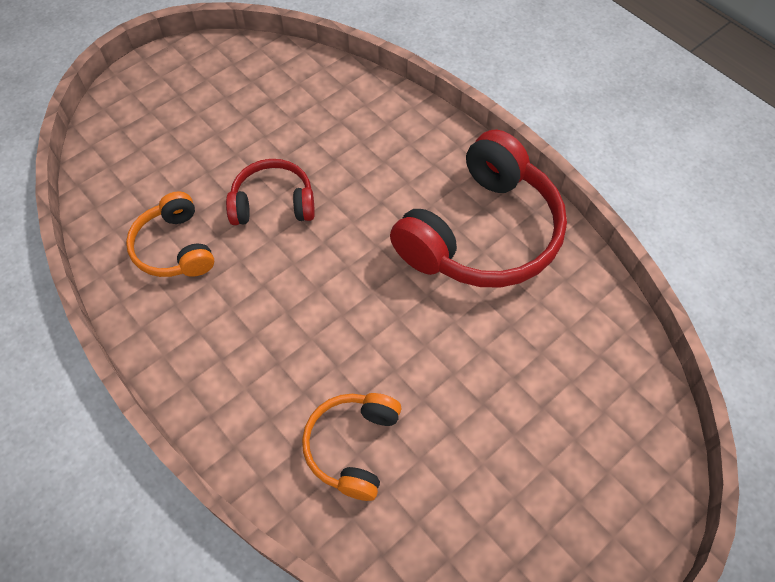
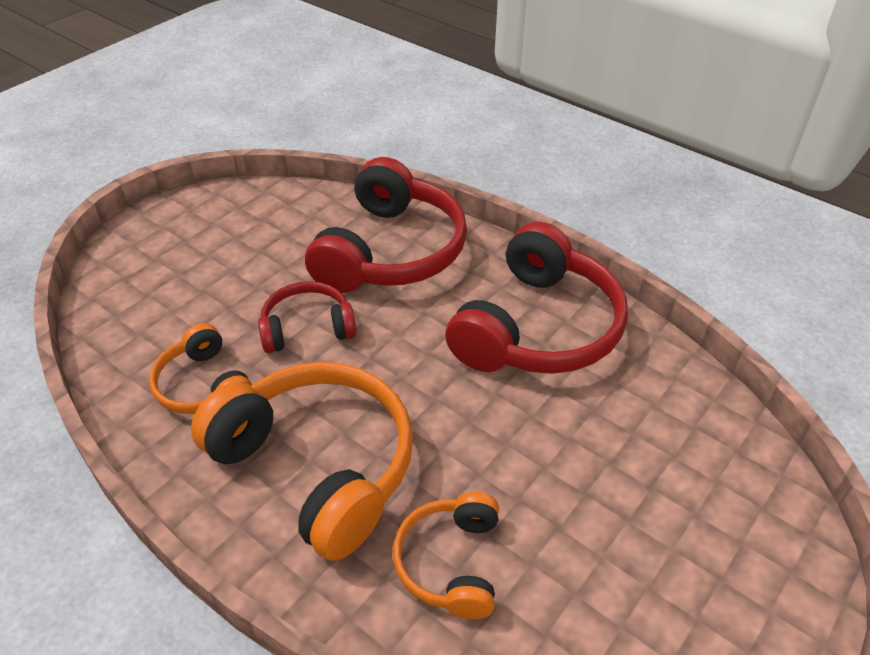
camera: 10 degrees left, 15 degrees down
none -> orange headphones [191,362,413,561]
none -> red headphones [305,157,467,293]

